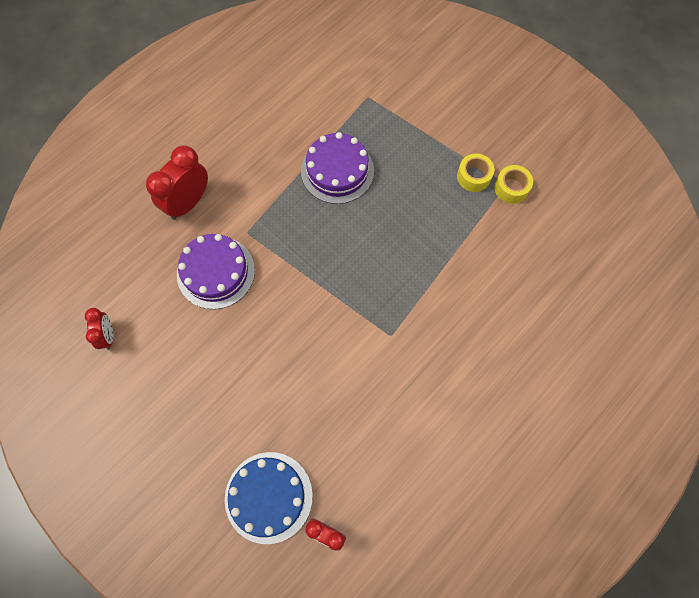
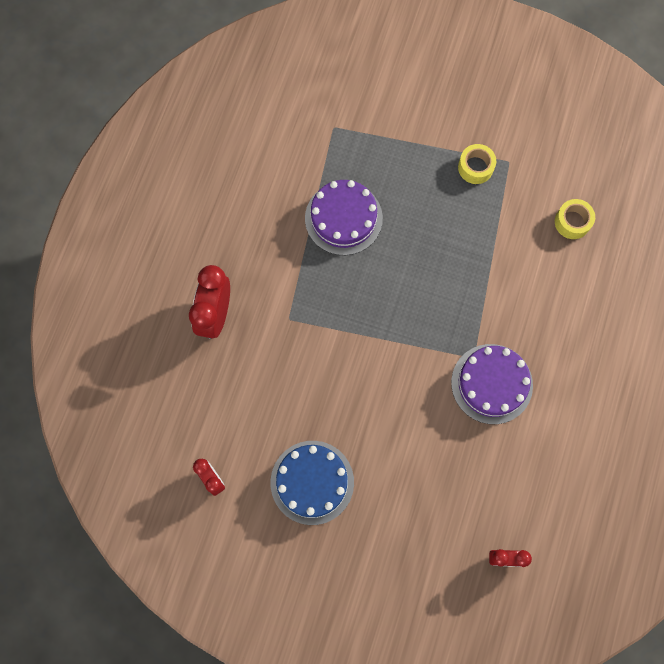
camera: 25 degrees left, 5 degrees up
purple cake [177,234,255,309] -> purple cake moved to [451,344,533,424]
blue cake [225,452,313,544] -> blue cake moved to [271,441,354,525]
yellow tape [495,165,533,204] -> yellow tape moved to [555,199,595,239]

